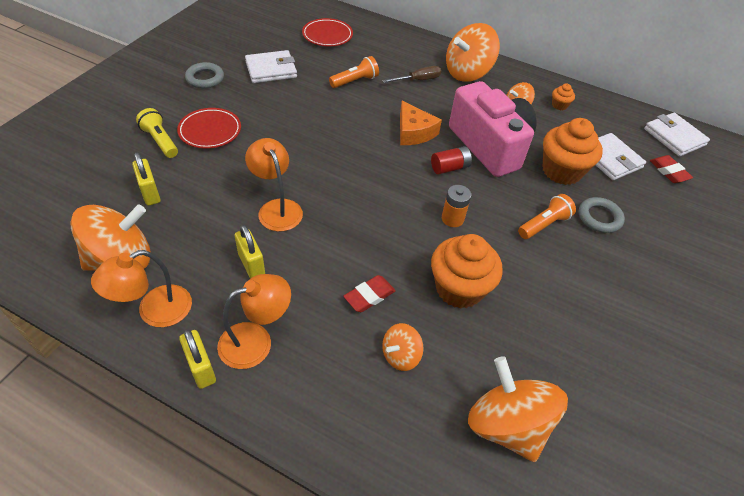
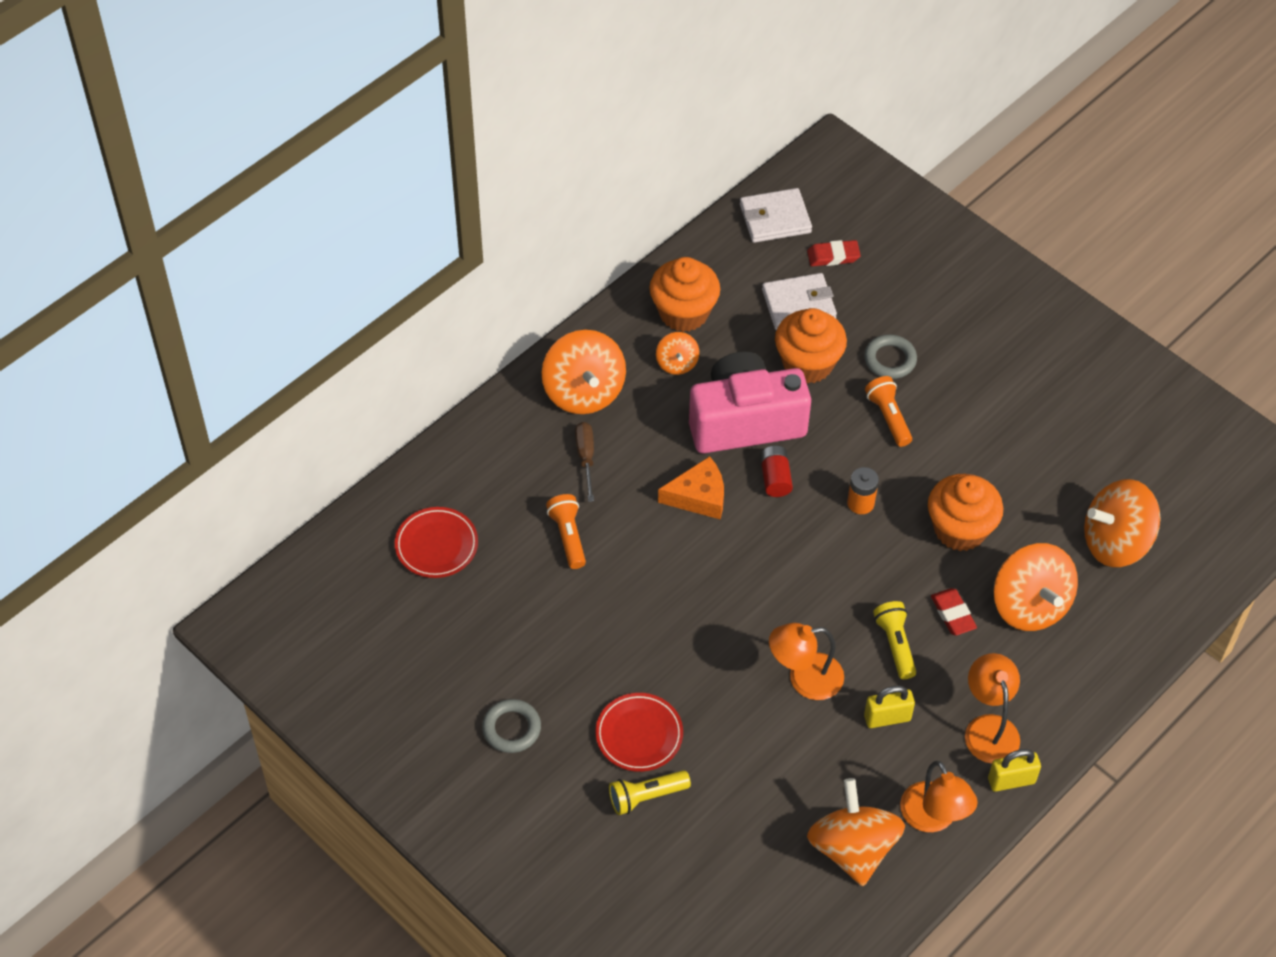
camera: 70 degrees left, 5 degrees up
yellow padlock [132,152,161,206] -> none
white wallet [245,50,297,83] -> none
orange spinning top [382,323,424,371] -> orange spinning top [994,543,1078,631], size x1.94
orange cupcake [552,83,575,110] -> orange cupcake [649,257,720,332], size x2.25
none -> yellow flashlight [873,601,916,679]

